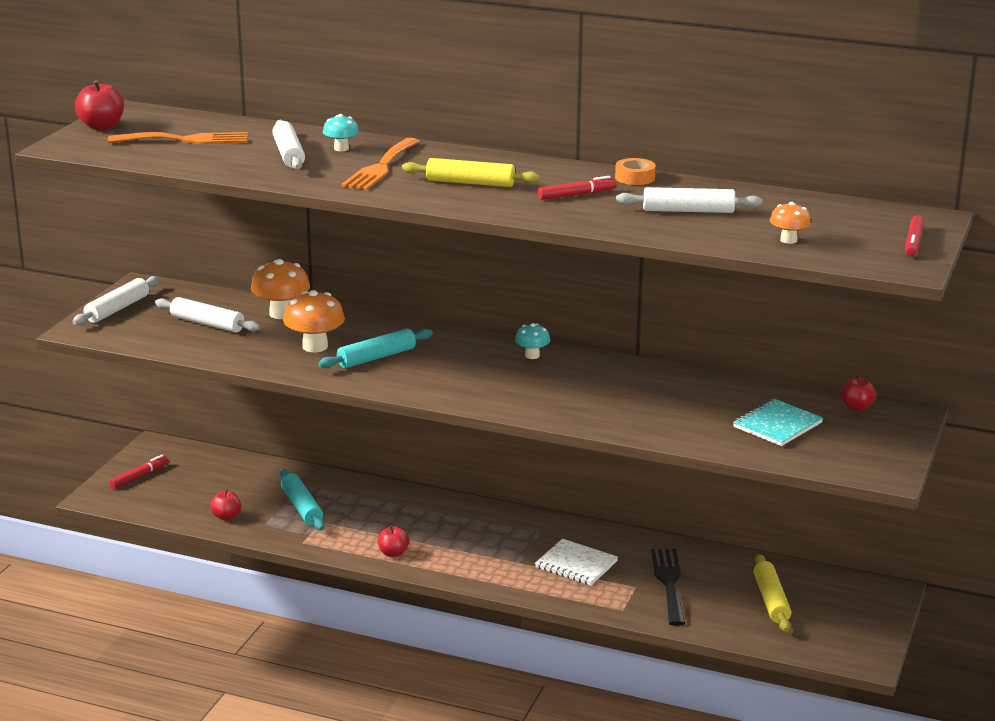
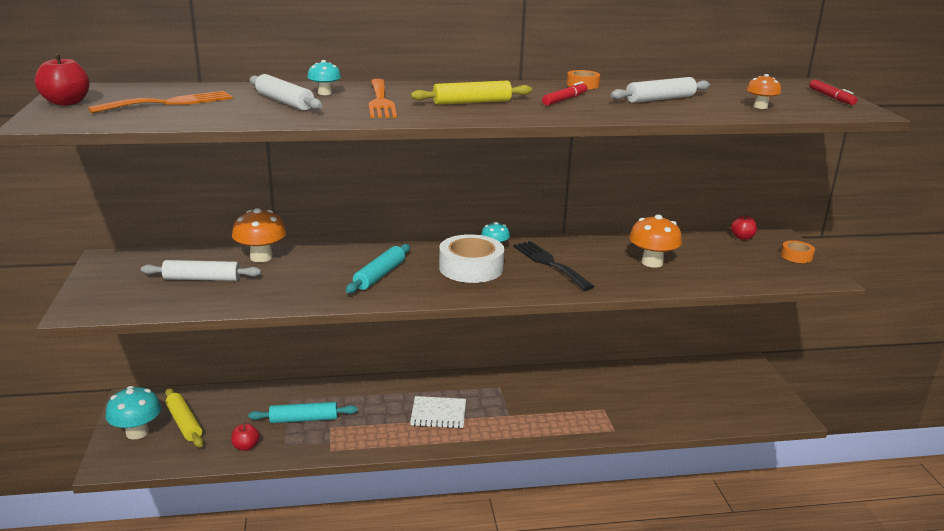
camera: 30 degrees left, 0 degrees up
white rolling pin [72,276,159,325] -> none
red marker [109,455,169,489] -> turquoise mushroom [106,386,161,439]
turquoise rolling pin [280,469,325,530] -> turquoise rolling pin turned 45 degrees counterclockwise [248,402,357,423]
orange mushroom [283,290,345,352] -> orange mushroom moved to [629,214,682,268]
red apple [378,526,409,557] -> none
white notebook [535,539,618,586] -> white notebook moved to [410,396,466,428]
black fork [651,549,685,626] -> black fork moved to [513,241,595,290]
turquoise notebook [733,399,823,446] -> none
yellow rolling pin [754,554,792,632] -> yellow rolling pin moved to [165,388,203,447]
none -> white tape [439,234,505,283]
none -> orange tape [781,240,815,263]

